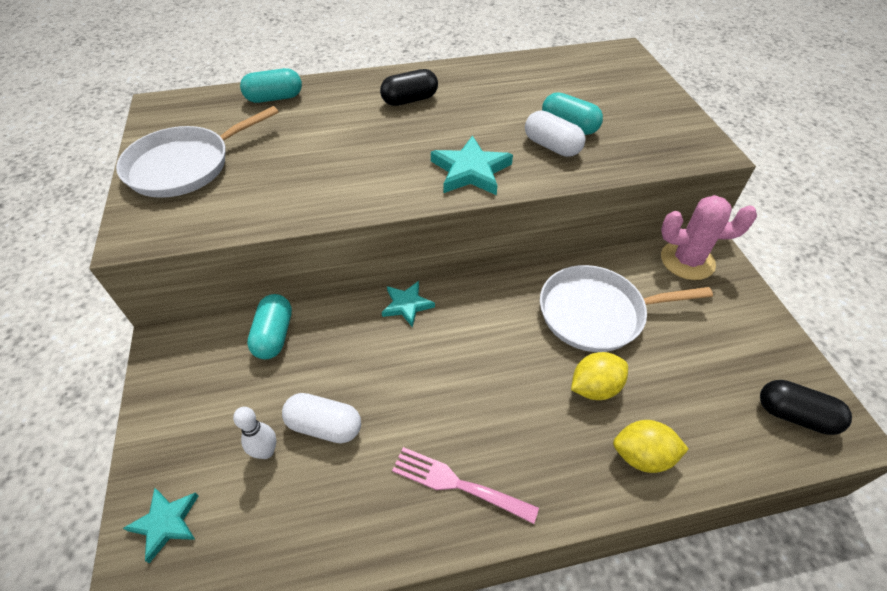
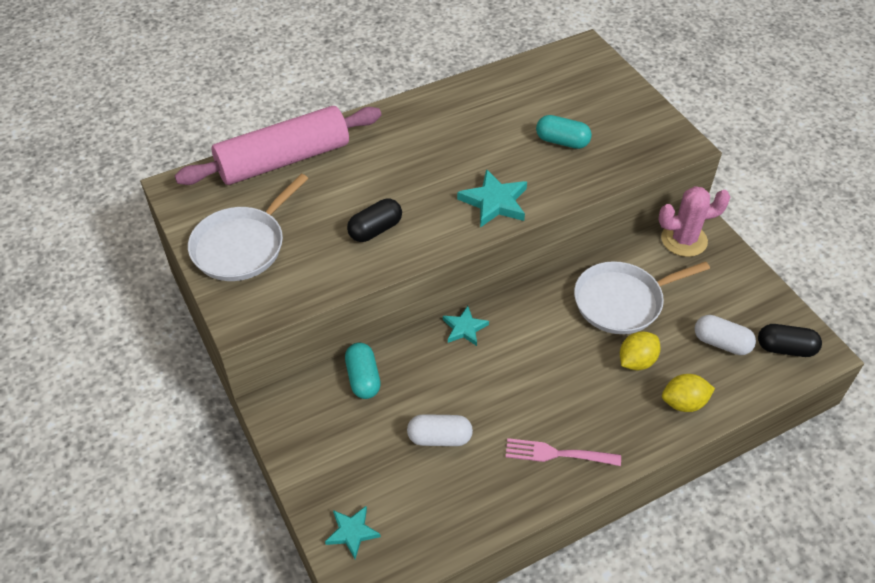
camera: 15 degrees left, 0 degrees up
white bowling pin [233,407,276,459] -> none
turquoise capsule [240,68,302,103] -> pink rolling pin [175,106,381,185]
black capsule [380,69,438,106] -> black capsule moved to [347,199,402,242]
white capsule [525,111,586,157] -> white capsule moved to [695,315,756,355]

